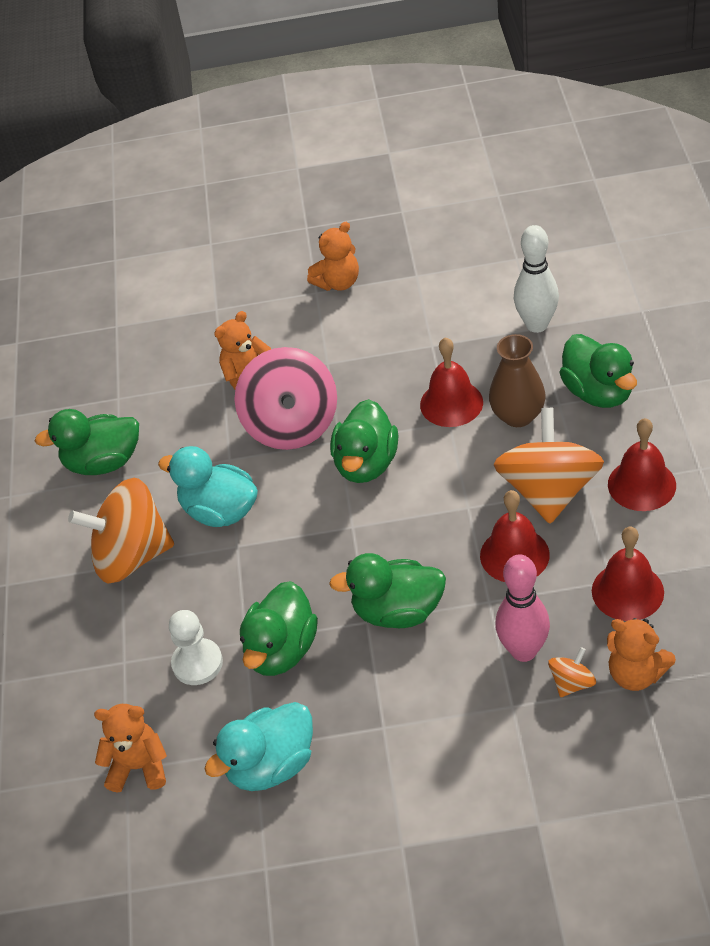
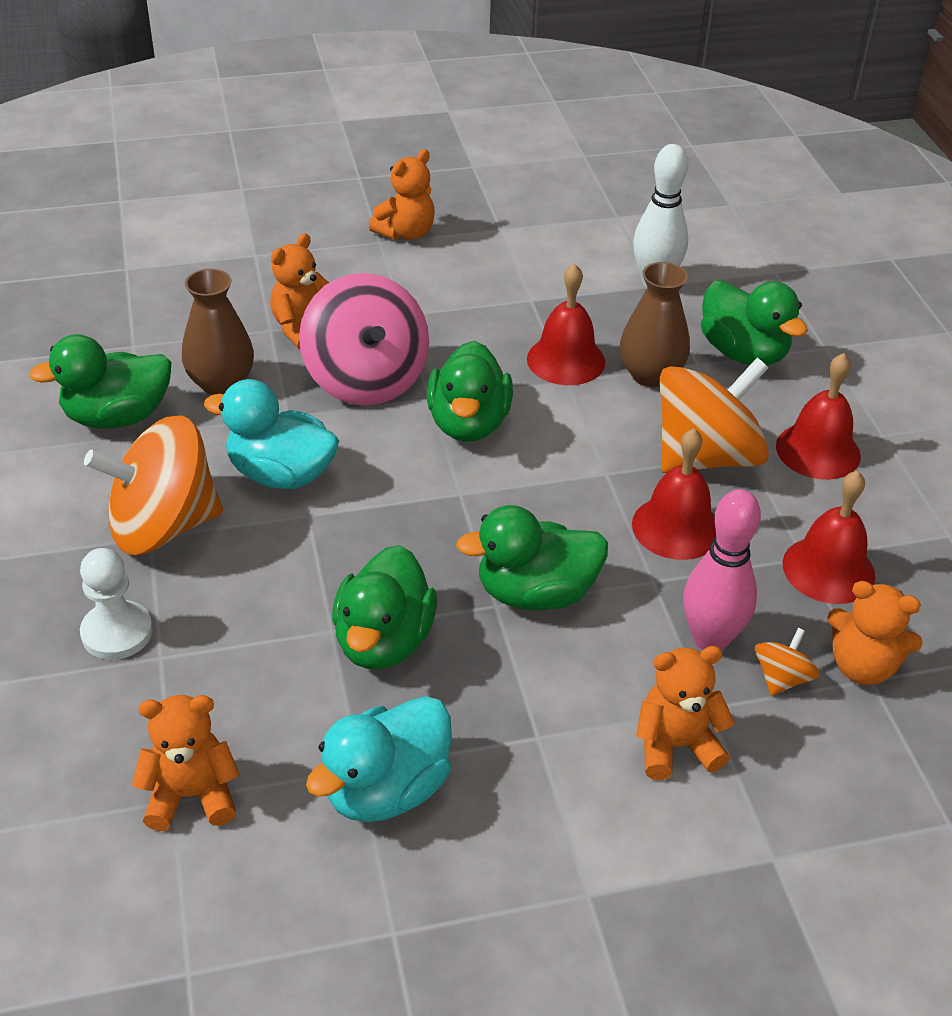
camera: 15 degrees left, 5 degrees down
white pawn [169,610,223,685] -> white pawn moved to [80,548,153,660]
orange spinning top [493,408,604,524] -> orange spinning top turned 60 degrees clockwise [660,358,769,473]
none -> brown vase [182,269,254,395]
none -> orange teddy bear [636,646,735,780]

